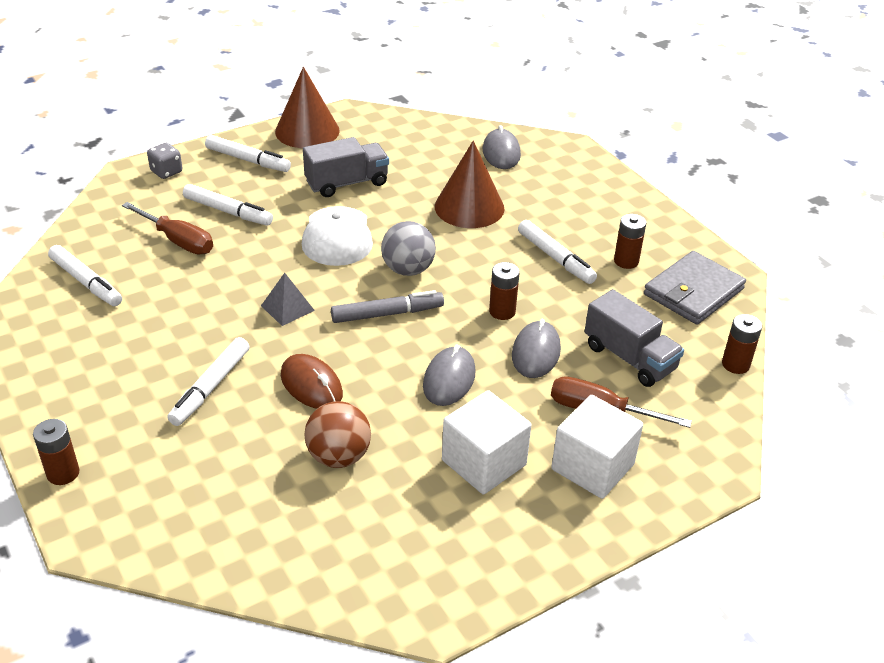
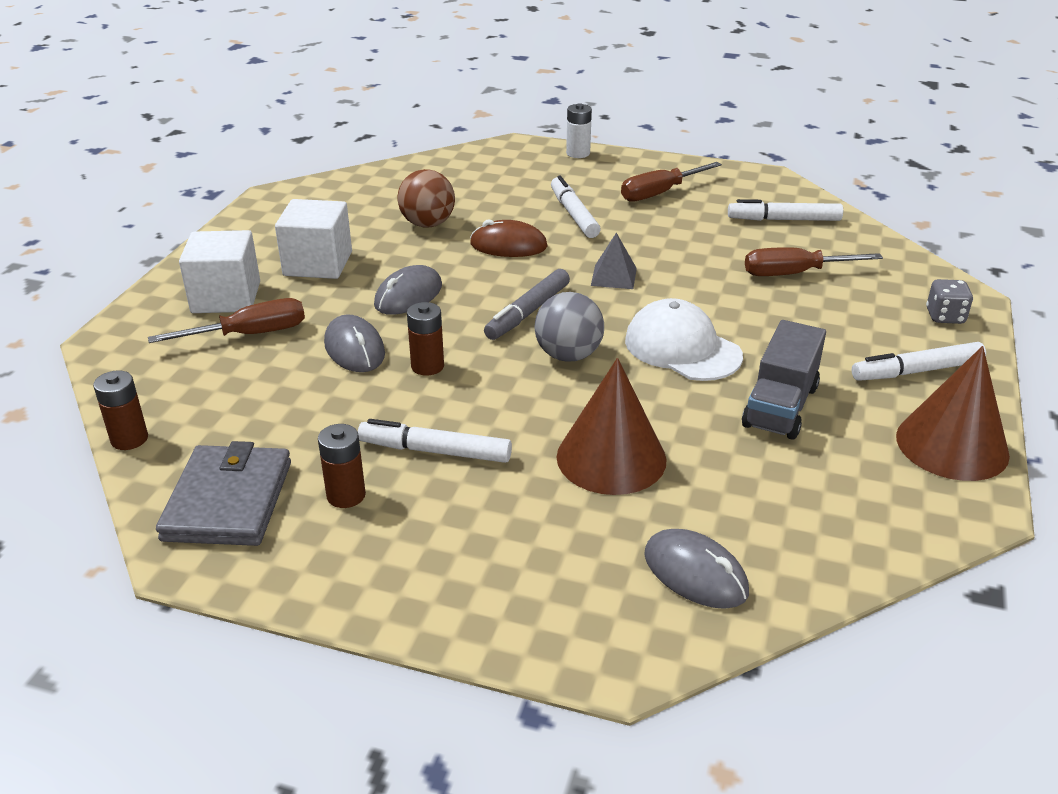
camera: 140 degrees right, 5 degrees down
brown battery [33,419,80,485] -> white battery [566,103,592,158]
white marker [183,184,273,226] -> none
grey mouse [423,344,476,406] -> grey mouse turned 60 degrees clockwise [374,265,442,315]
grey truck [585,289,684,387] -> none
none -> brown screwdriver [621,162,722,202]

